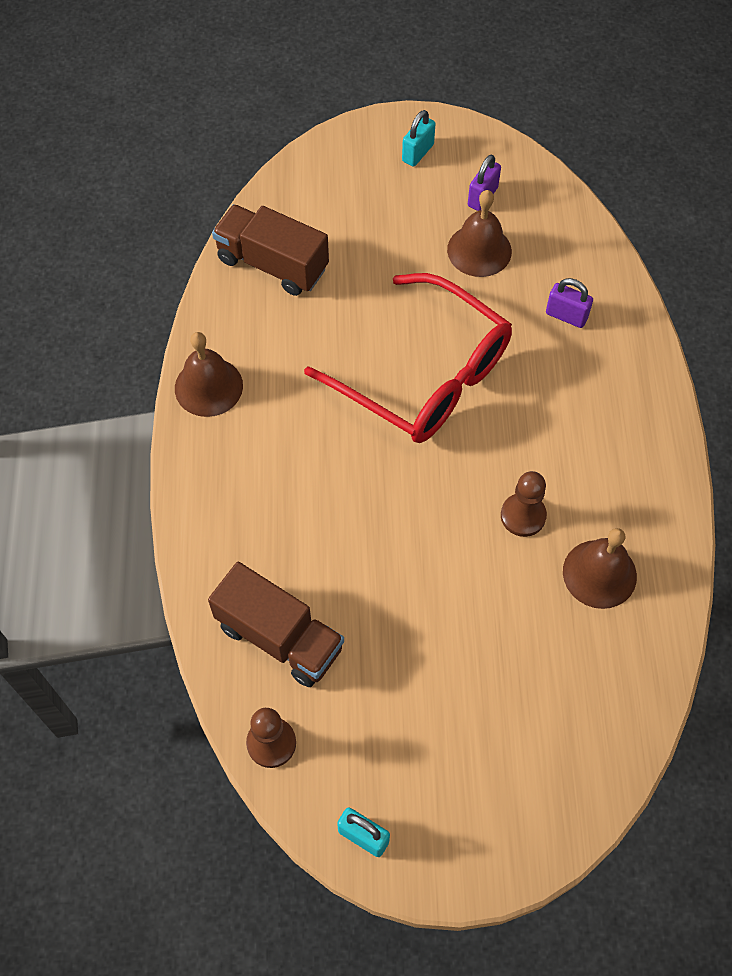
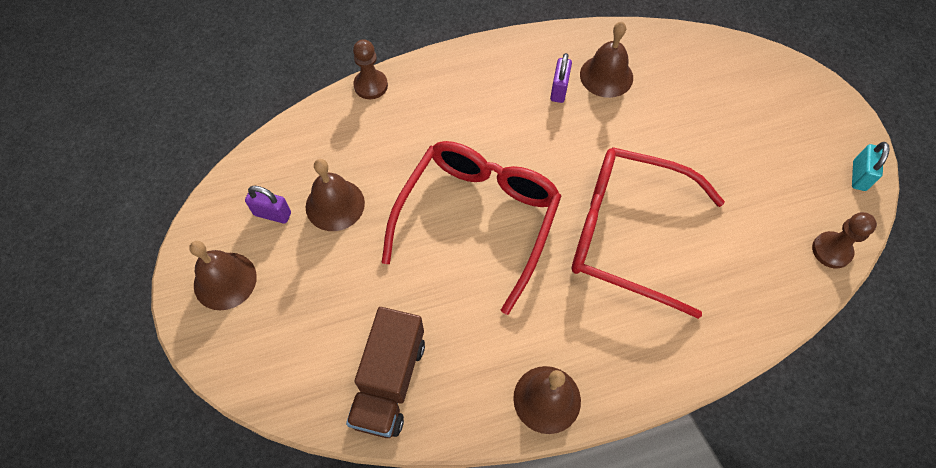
camera: 105 degrees left, 0 degrees up
brown truck [208,562,344,687] -> none
turquoise padlock [402,110,435,167] -> brown bell [189,241,257,310]
brown pawn [501,471,547,537] -> brown pawn moved to [353,39,388,99]
purple padlock [546,278,593,328] -> purple padlock moved to [550,53,572,103]
none -> red glasses [571,147,725,319]

